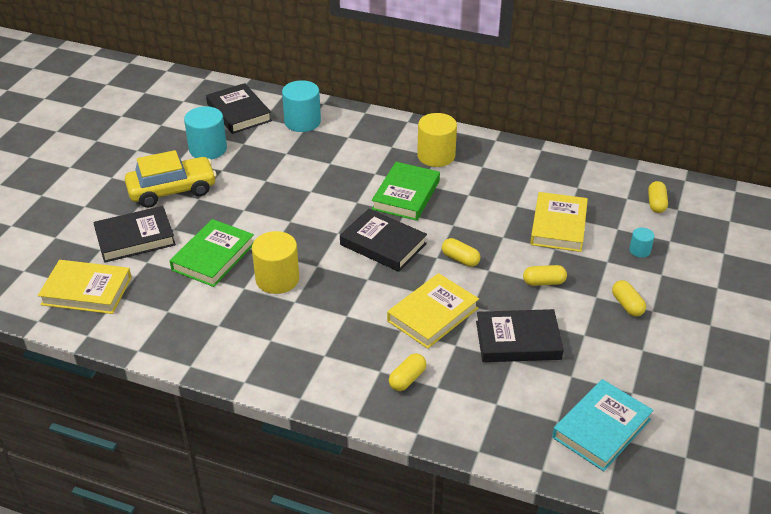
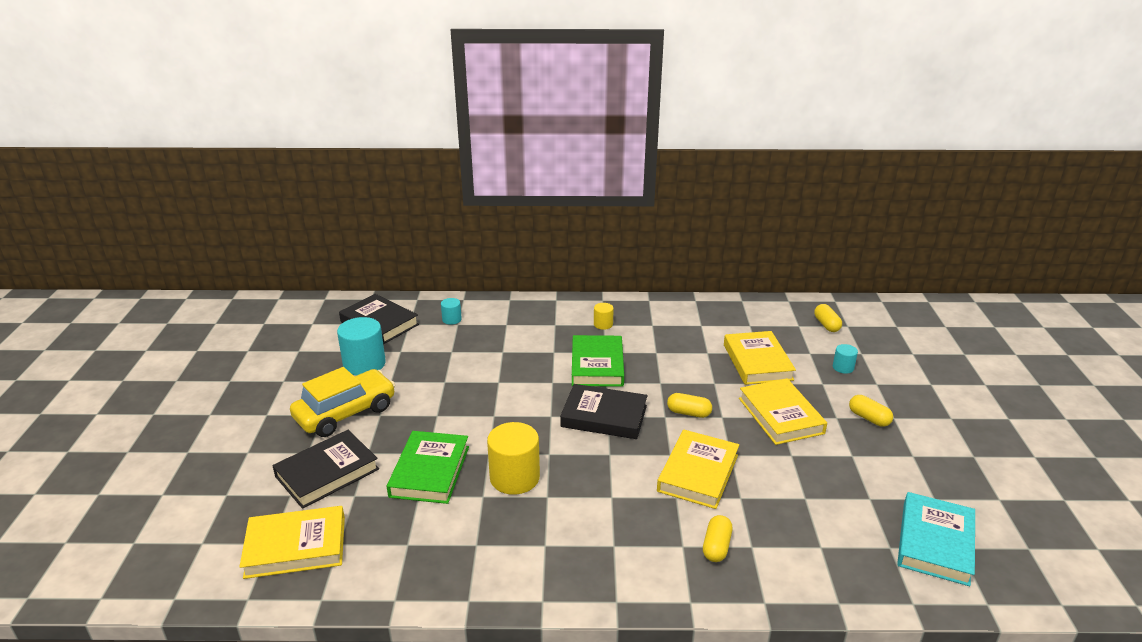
camera: 20 degrees left, 10 degrees down
turquoise cylinder [282,80,321,132] -> turquoise cylinder [441,298,462,325], size x0.50
yellow cylinder [417,113,457,167] -> yellow cylinder [594,303,614,330], size x0.50
black book [476,309,564,362] -> none
yellow capsule [523,265,567,286] -> yellow book [739,378,827,445]

